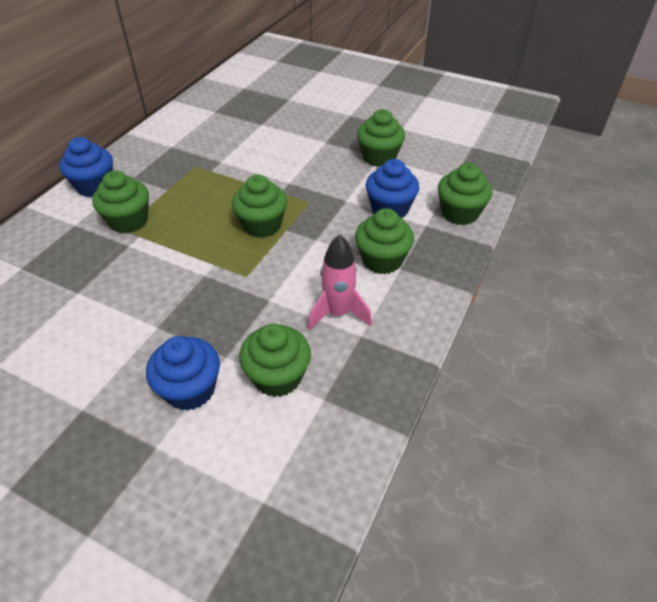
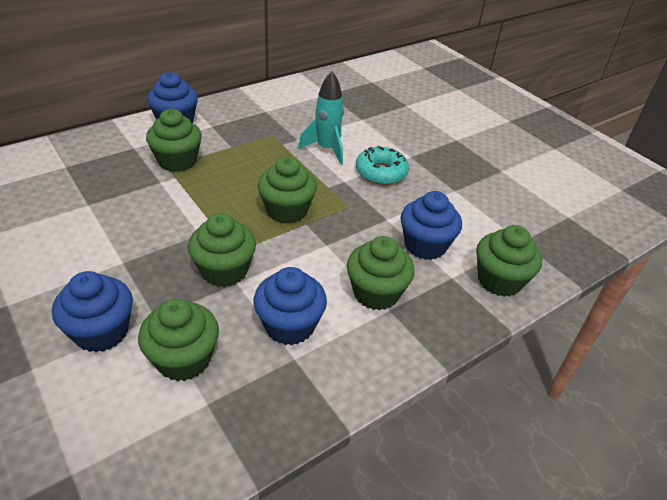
camera: 25 degrees right, 5 degrees down
pink rocket [307,234,372,331] -> blue cupcake [254,267,327,345]
green cupcake [357,109,405,167] -> green cupcake moved to [188,213,256,287]
none -> turquoise rocket [298,71,344,165]
none -> turquoise donut [356,146,409,185]

